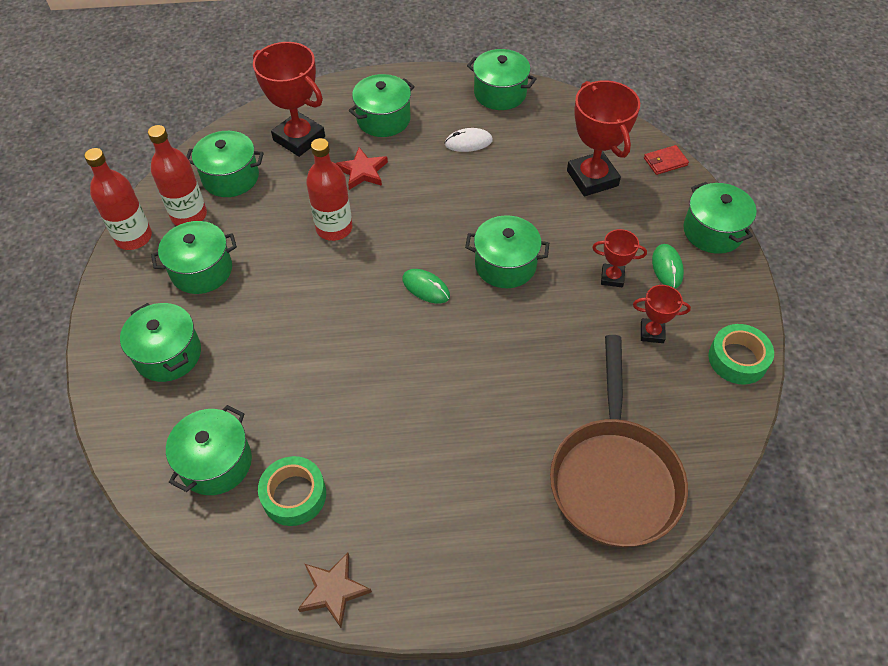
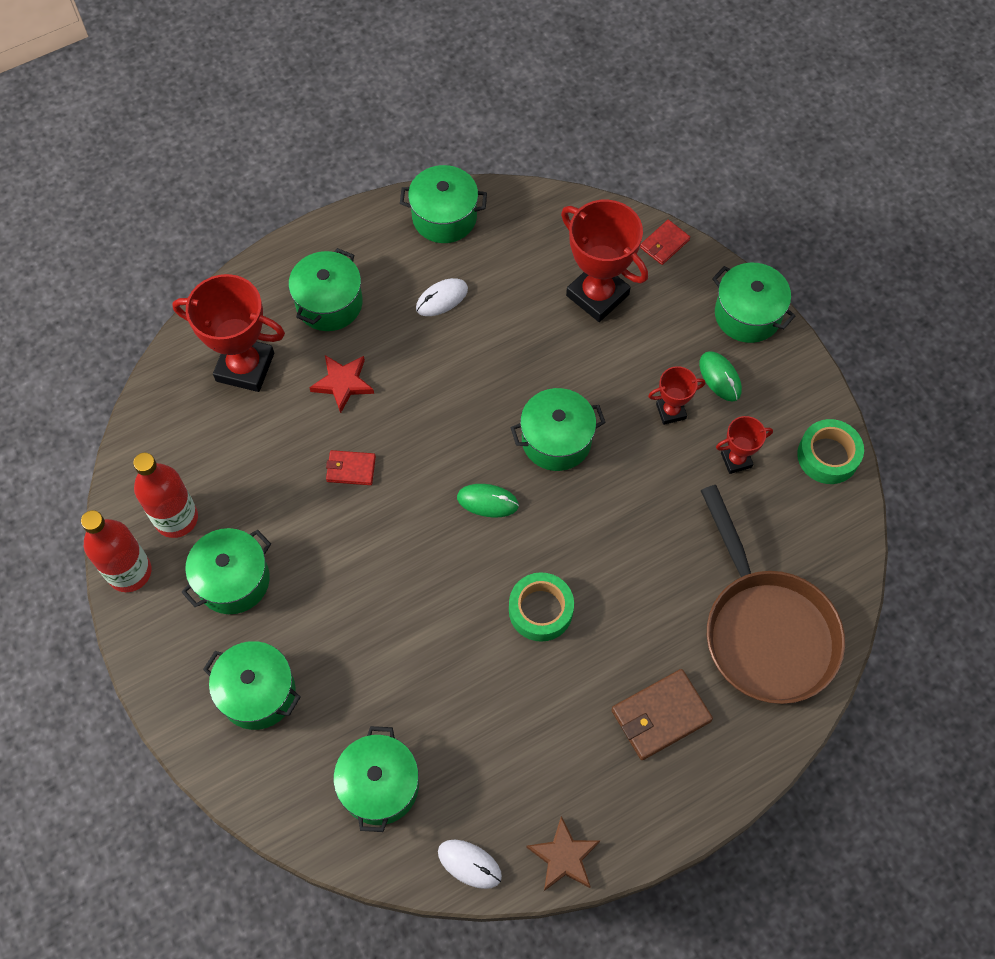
camera: 25 degrees left, 10 degrees up
green pot [186,131,264,197] -> none
green tape [258,456,326,526] -> green tape moved to [509,572,574,642]
red bottle [306,138,353,241] -> red wallet [326,450,376,485]
none -> white mouse [438,840,502,889]
none -> brown wallet [611,669,713,760]

